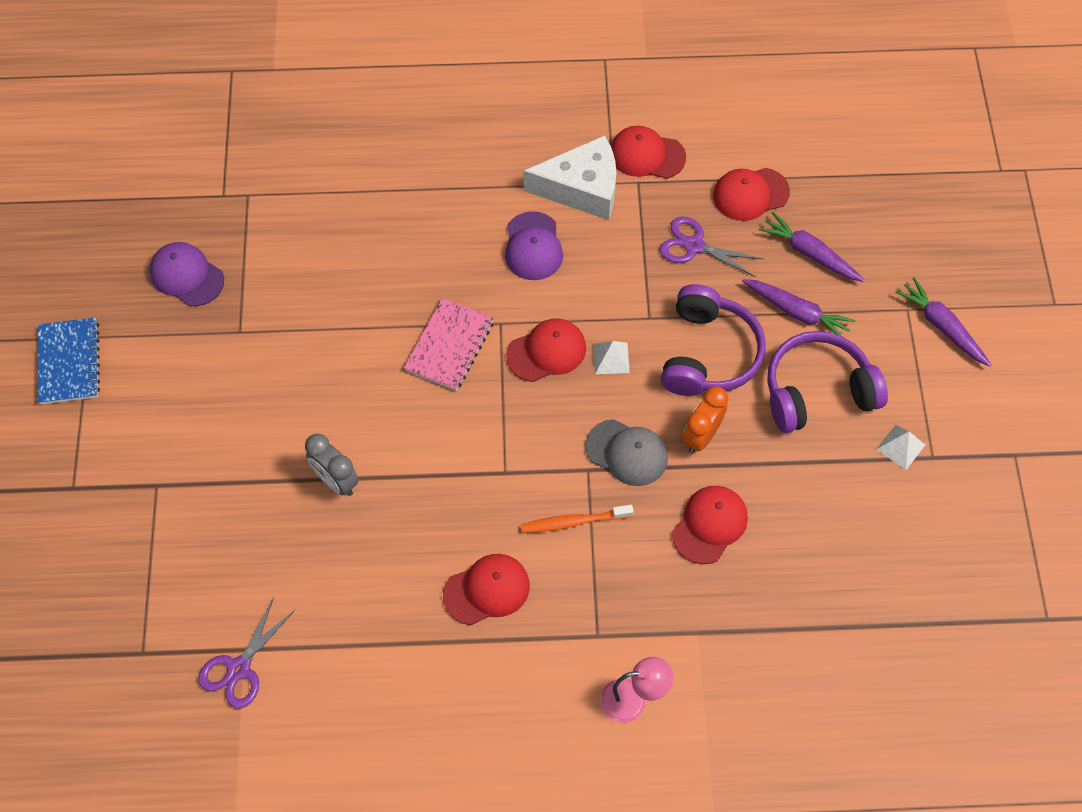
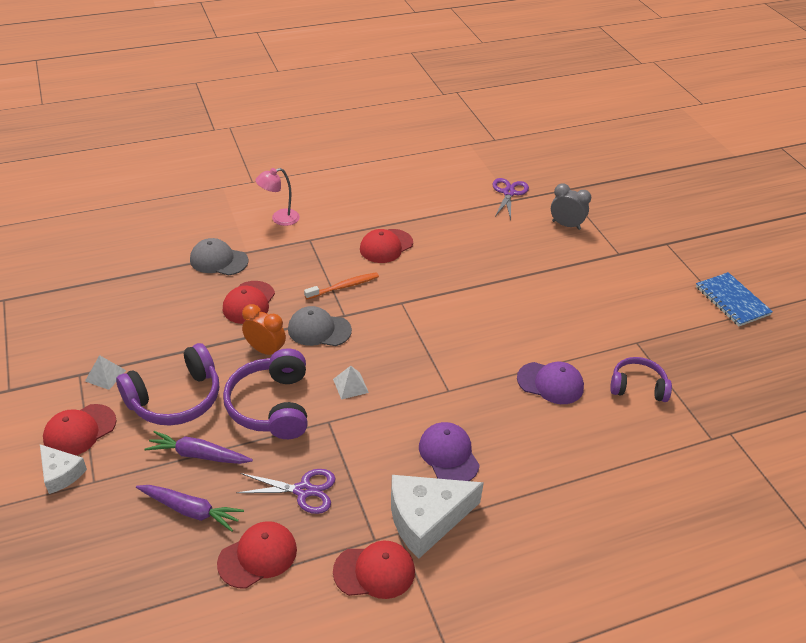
camera: 160 degrees right, 20 degrees down
purple cap [149,242,224,306] -> purple cap moved to [517,362,584,404]
grey clock [305,433,359,496] -> grey clock moved to [551,183,591,230]
pink notebook [404,298,494,391] -> none
red cap [506,318,586,382] -> red cap moved to [43,404,117,455]
orange clock [682,386,729,454] -> orange clock turned 75 degrees counterclockwise [242,304,286,355]
purple carrot [895,277,991,366] -> white cheese [40,444,87,494]
none -> grey cap [190,238,248,275]
none -> purple headphones [610,357,672,402]

